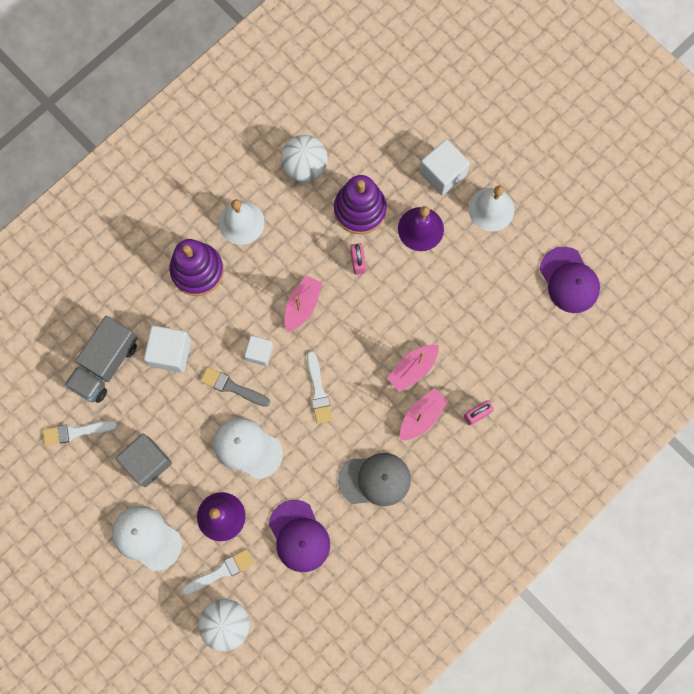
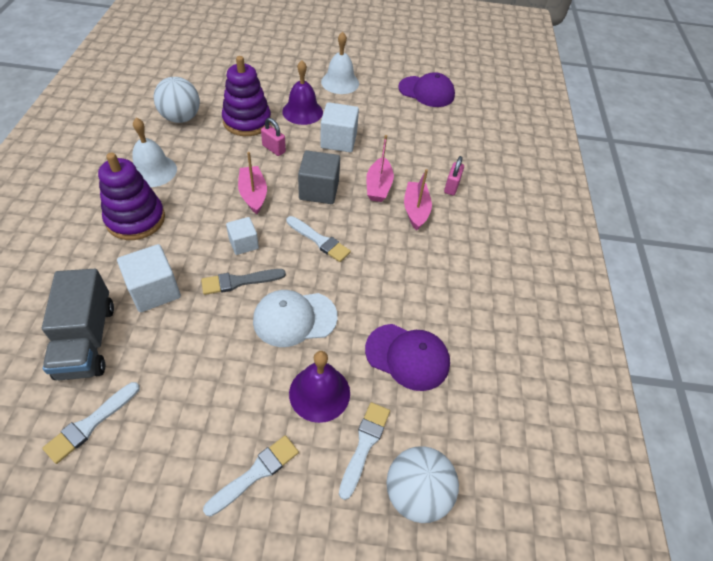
camera: 45 degrees left, 25 degrees down
white cap [112,506,182,571] -> white brush [203,435,299,517]
grey cube [116,433,172,487] -> grey cube moved to [298,150,340,204]
grey cap [338,453,411,506] -> none
white cube [419,139,470,196] -> white cube moved to [320,102,359,152]

